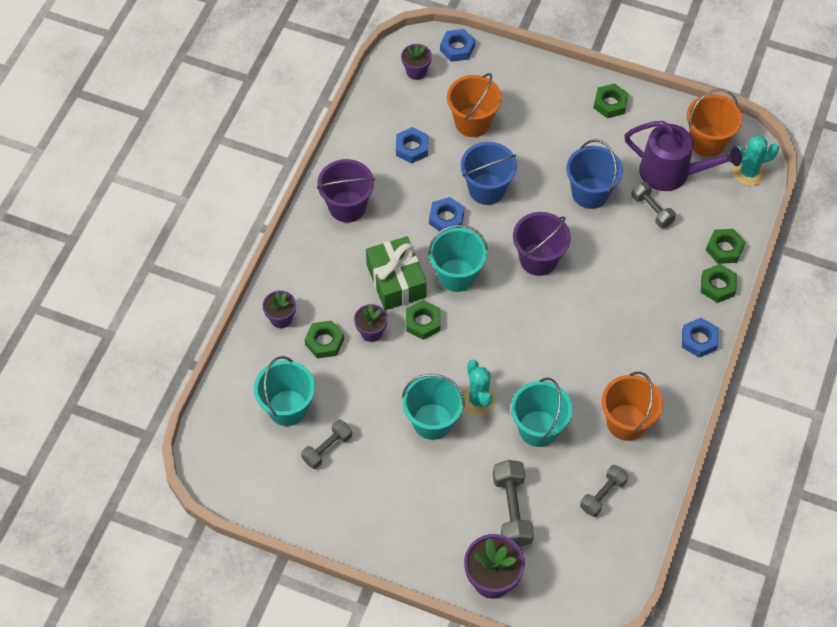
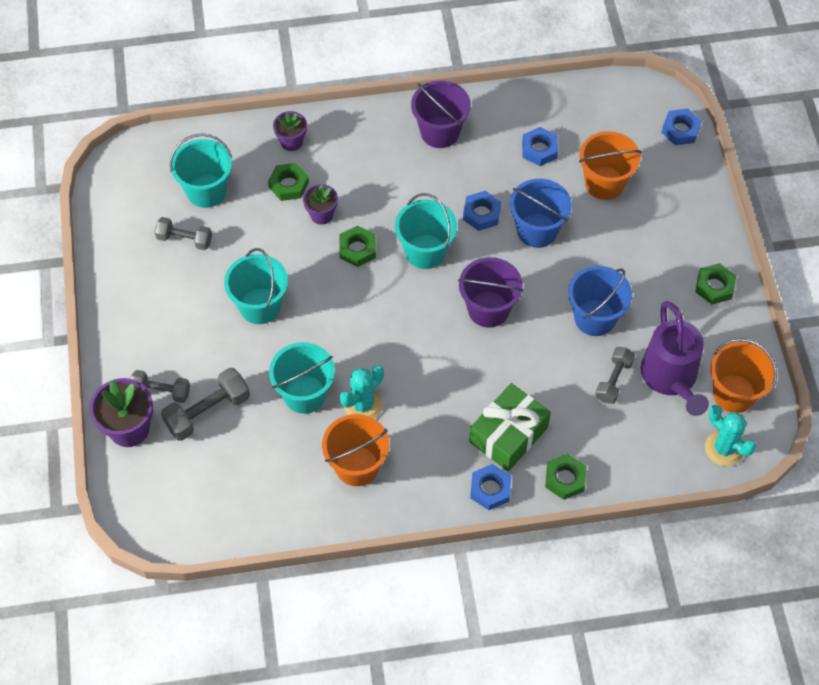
camera: 60 degrees right, 0 degrees up
green gift [366,236,427,310] -> green gift moved to [469,383,551,472]
purple flower pot [401,44,432,80] -> none
turquoise cactus [462,360,497,416] -> turquoise cactus moved to [340,365,384,419]
grey dumbbell [580,465,628,517] -> grey dumbbell moved to [131,370,190,403]
green nut [706,229,745,264] -> none

